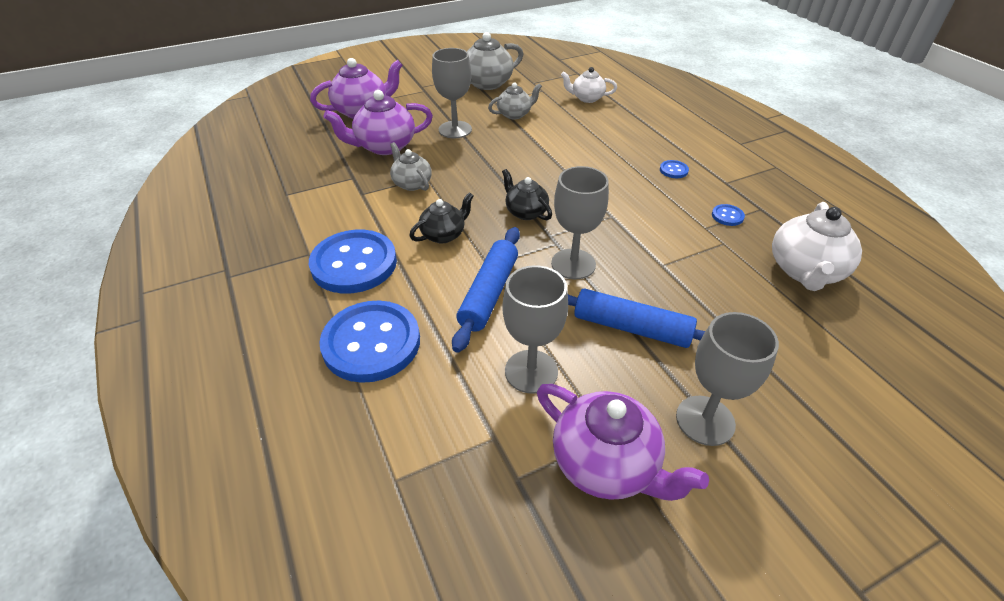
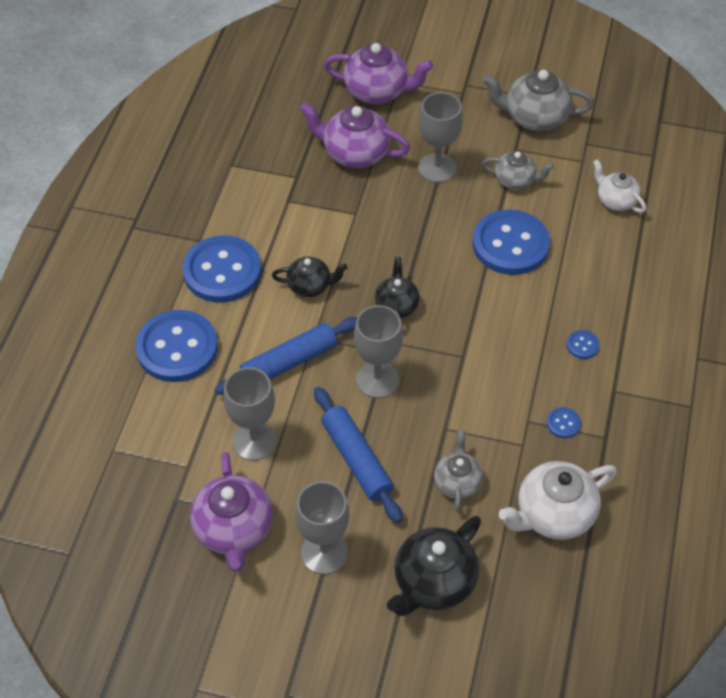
camera: 40 degrees right, 10 degrees up
grey teapot [390,142,432,191] -> grey teapot moved to [434,430,483,511]
none -> black teapot [387,516,481,616]
none -> blue button [472,209,550,275]

